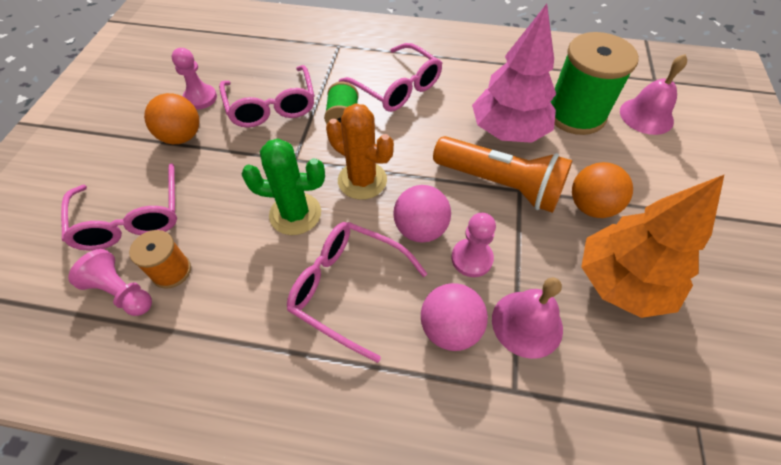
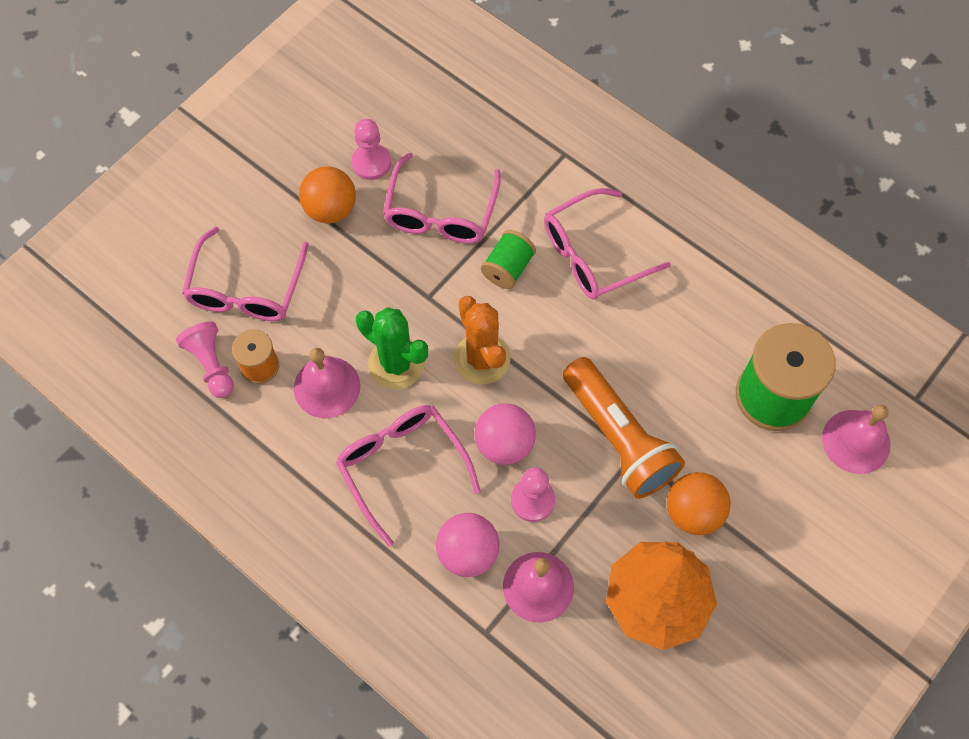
camera: 30 degrees right, 10 degrees up
pink glasses [339,43,442,112] -> pink glasses turned 75 degrees clockwise [544,188,671,300]
pink tree [472,4,556,143] -> none
none -> pink bell [294,348,360,418]

